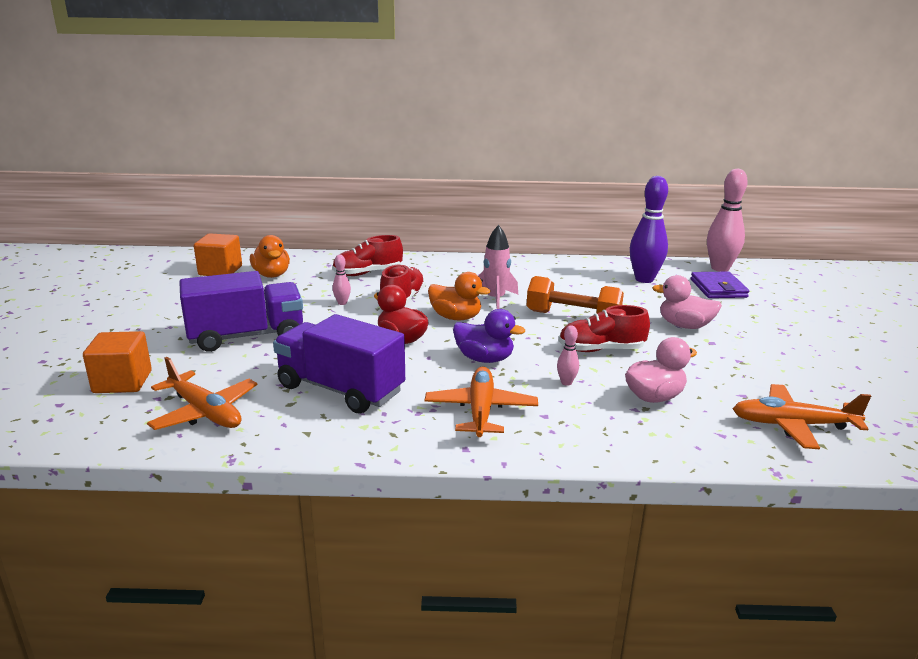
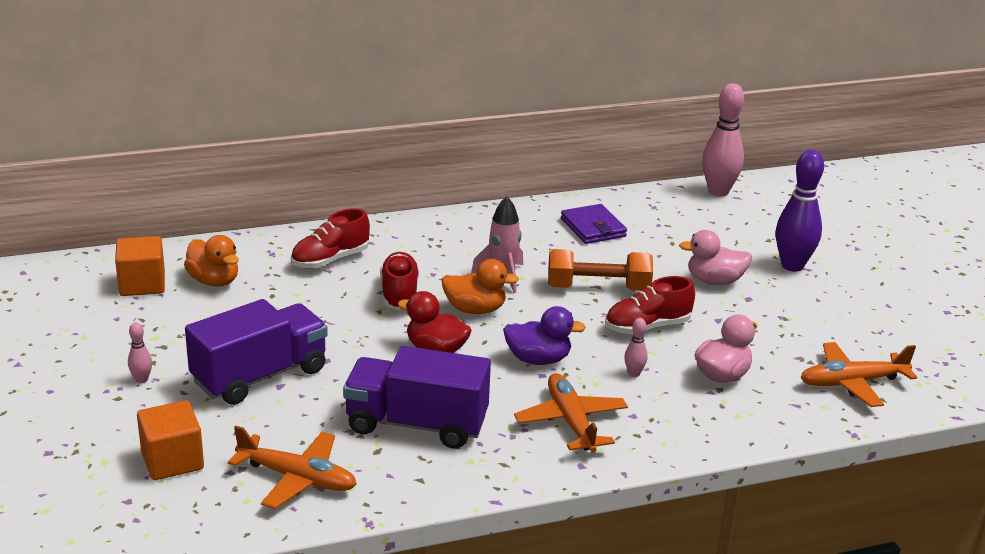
camera: 20 degrees left, 5 degrees up
pink bowling pin [332,255,351,305] -> pink bowling pin moved to [128,322,152,383]
purple bowling pin [630,176,668,283] -> purple bowling pin moved to [776,150,824,272]
purple wallet [691,272,749,298] -> purple wallet moved to [561,204,627,244]

